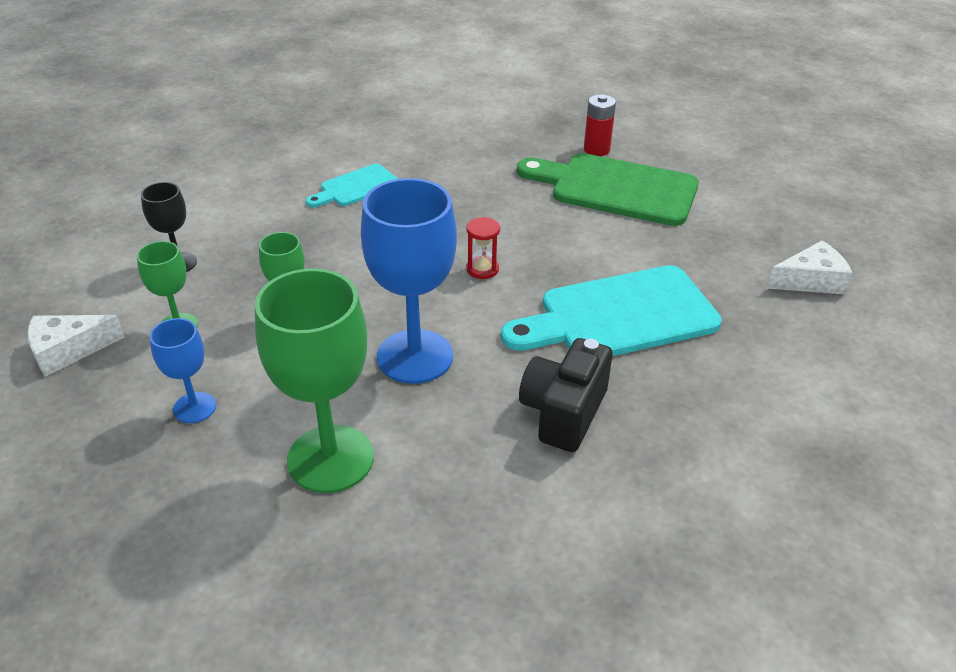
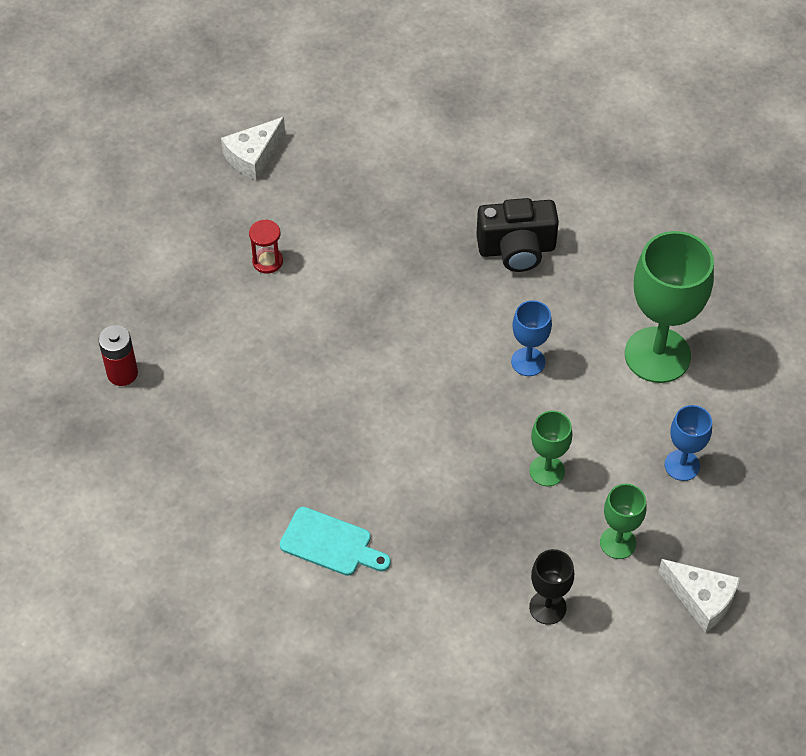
camera: 120 degrees left, 15 degrees up
blue goblet [361,178,457,384] -> blue goblet [511,300,552,376], size x0.51
red hourglass [466,217,500,279] -> red hourglass moved to [249,220,283,274]
turquoise cutting board [501,265,722,356] -> none
green cutting board [517,153,699,226] -> none
white cheese [767,241,852,294] -> white cheese turned 90 degrees counterclockwise [221,117,285,180]

